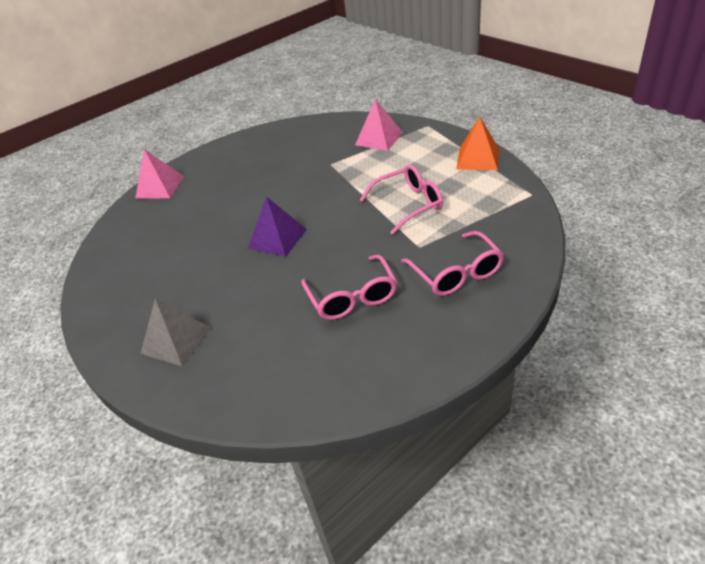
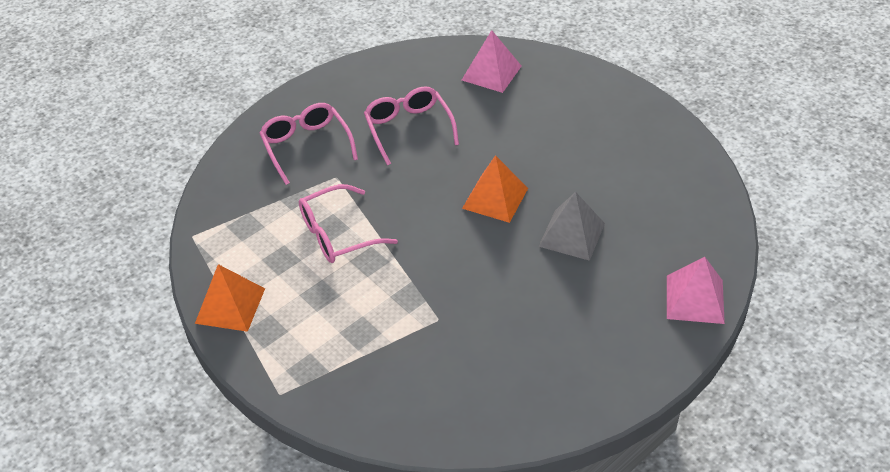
camera: 175 degrees right, 5 degrees up
grey pyramid [140,298,211,367] -> grey pyramid moved to [538,192,605,261]
purple pyramid [248,196,307,257] -> orange pyramid [462,155,528,223]
pink pyramid [355,99,403,151] -> pink pyramid moved to [462,30,522,93]

